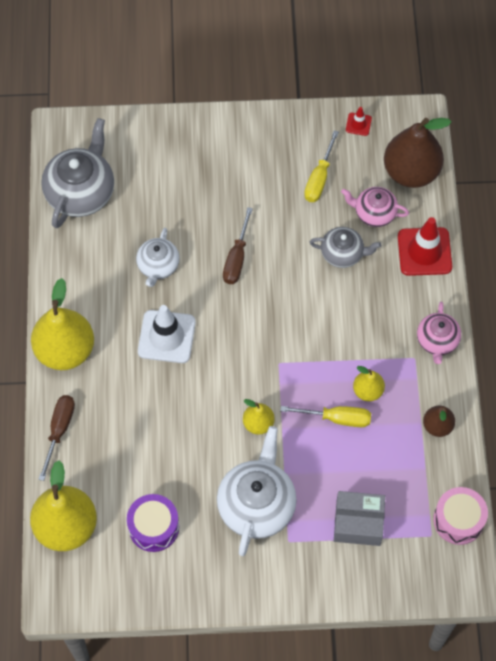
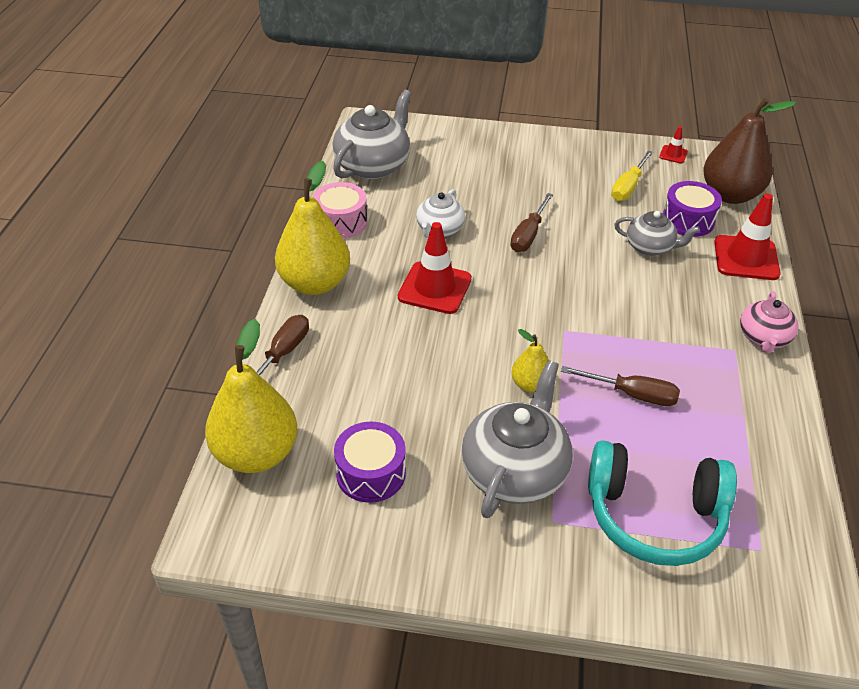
camera: 10 degrees right, 20 degrees down
white traffic cone [138,305,196,363] -> red traffic cone [398,222,472,314]
white teapot [217,426,297,556] -> grey teapot [461,360,573,518]
yellow screwdriver [280,406,371,427] -> brown screwdriver [561,366,680,406]
grey box [334,491,385,546] -> turquoise headphones [588,440,737,566]
pink teapot [341,187,409,227] -> purple drum [663,181,722,237]
yellow pear [353,366,385,401] -> none
brown pear [423,406,455,437] -> none
pink drum [433,487,488,545] -> pink drum moved to [313,182,368,239]

